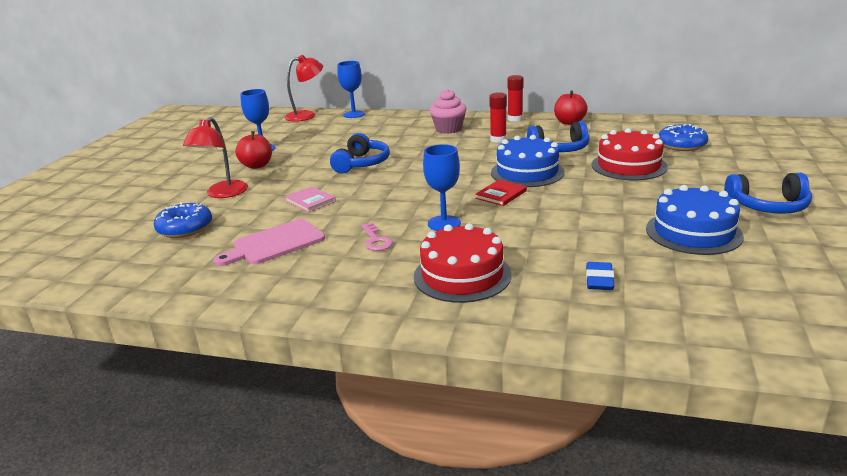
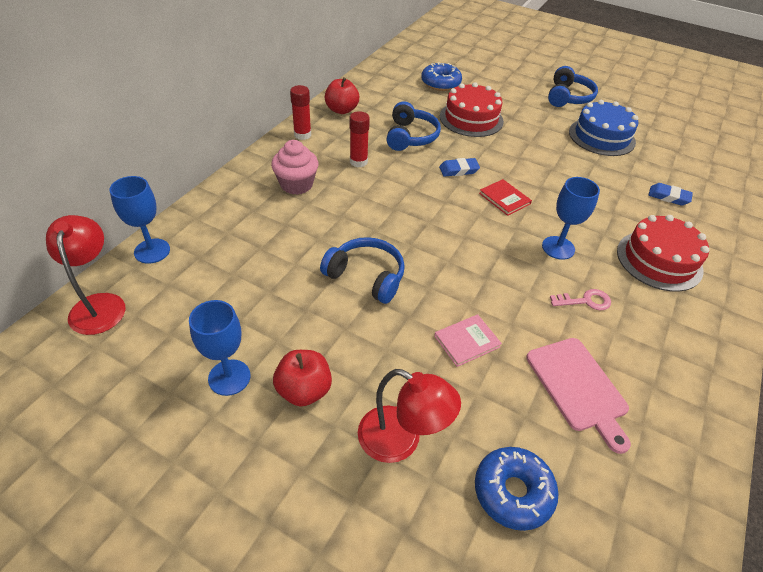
camera: 80 degrees left, 20 degrees up
blue cake [491,135,565,187] -> blue eraser [439,158,480,177]

